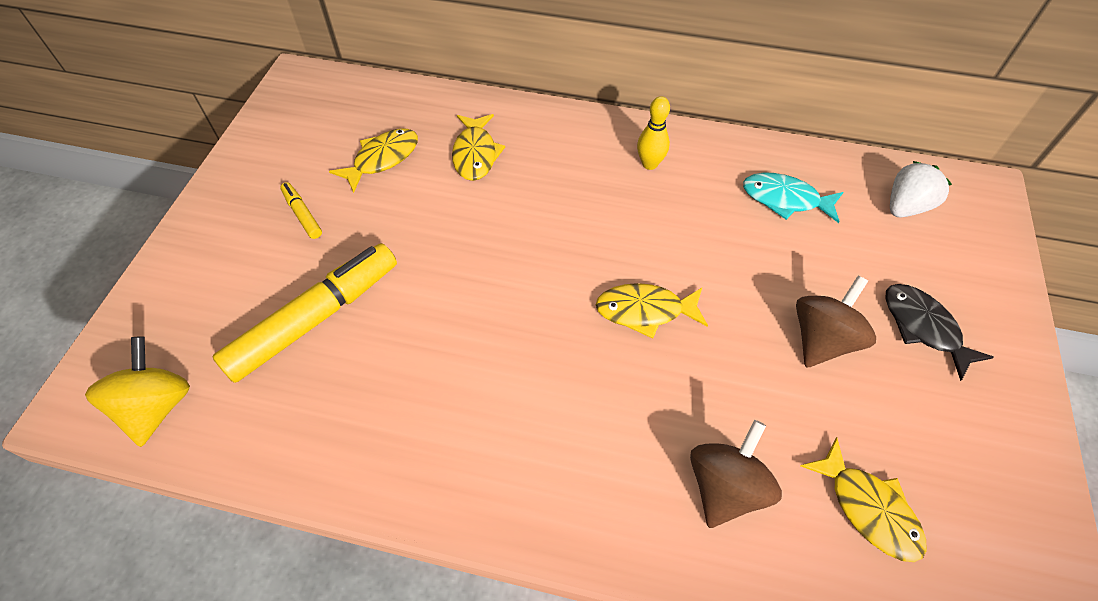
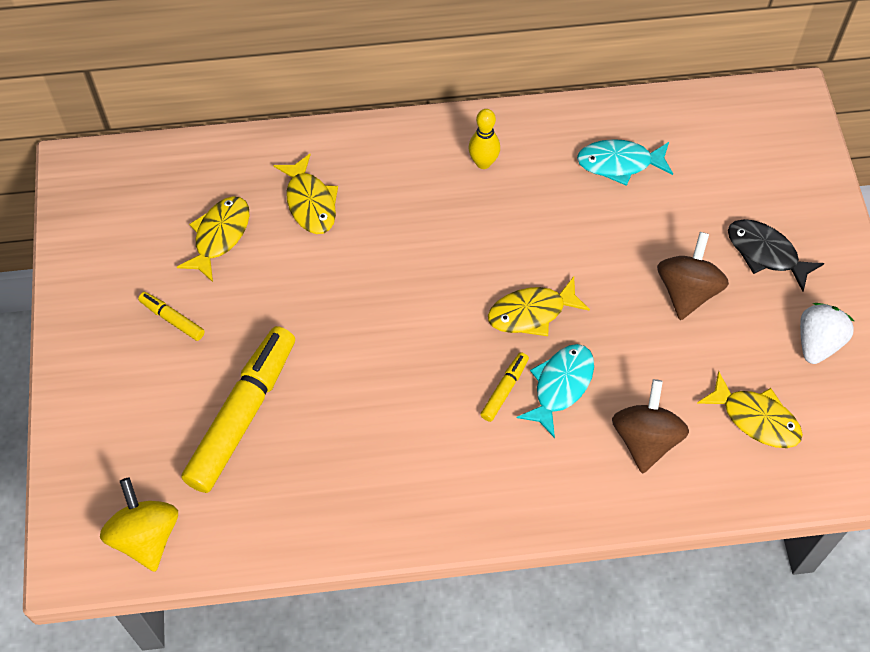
camera: 20 degrees left, 5 degrees up
white strawberry [890,161,952,217] -> white strawberry moved to [800,303,854,364]
none -> yellow marker [480,352,529,422]
none -> turquoise fish [517,344,594,438]

